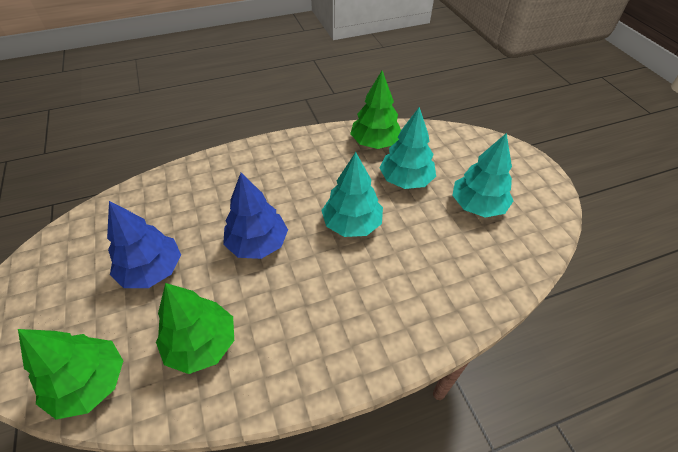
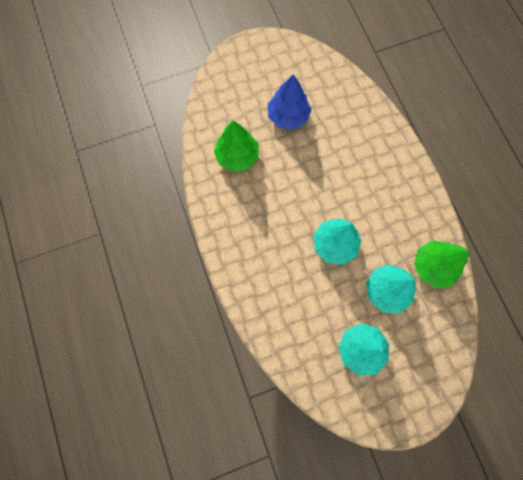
camera: 90 degrees right, 25 degrees up
green tree [18,329,123,419] -> none
blue tree [223,173,288,259] -> none

